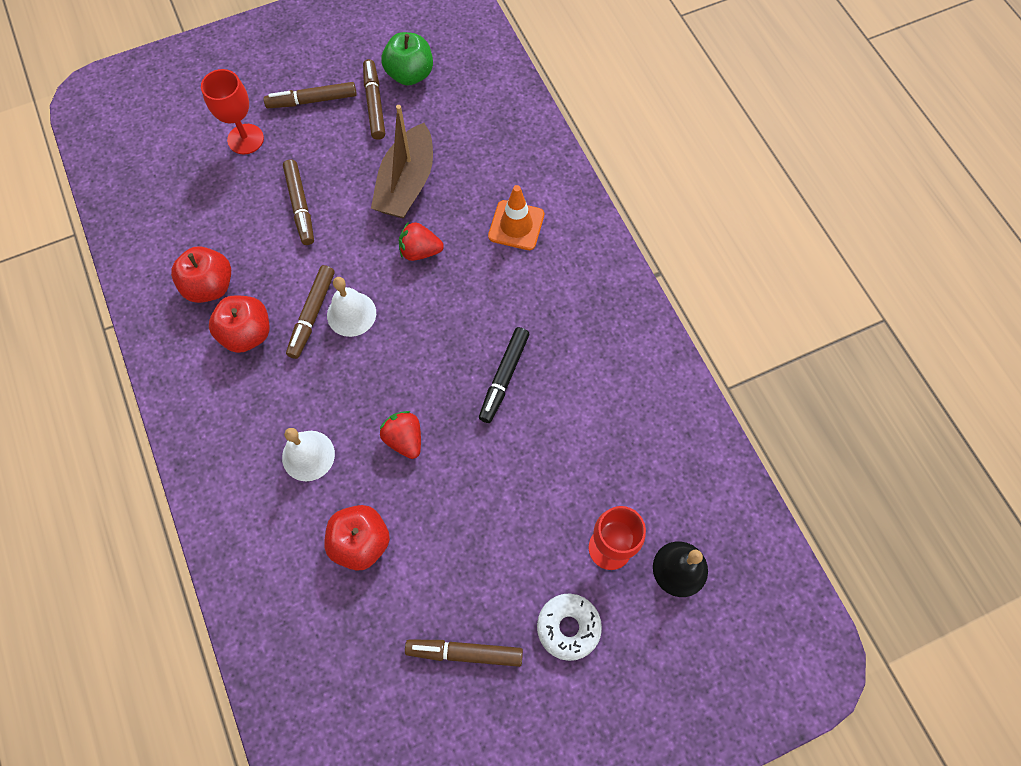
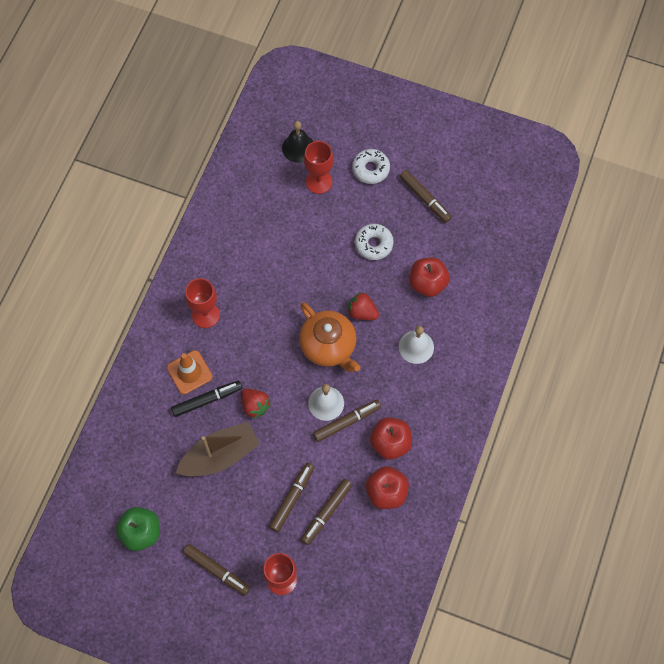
camera: 135 degrees left, 0 degrees up
brown marker [363,59,385,140] -> brown marker moved to [301,479,353,545]
red strawberry [380,411,421,459] -> red strawberry turned 105 degrees clockwise [347,292,379,320]
black marker [479,327,529,423] -> black marker moved to [171,381,242,417]
none -> red goblet [185,278,220,328]
none -> orange teapot [299,302,360,372]
none -> white donut [355,224,394,260]

